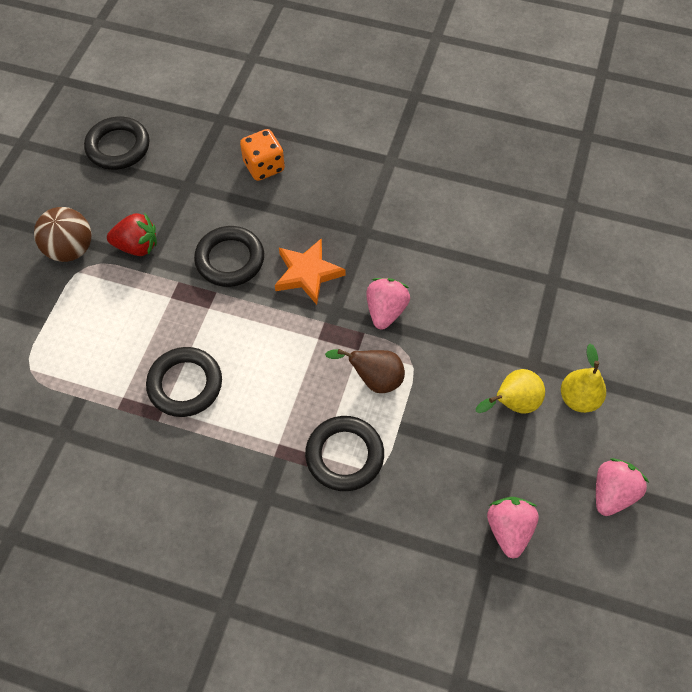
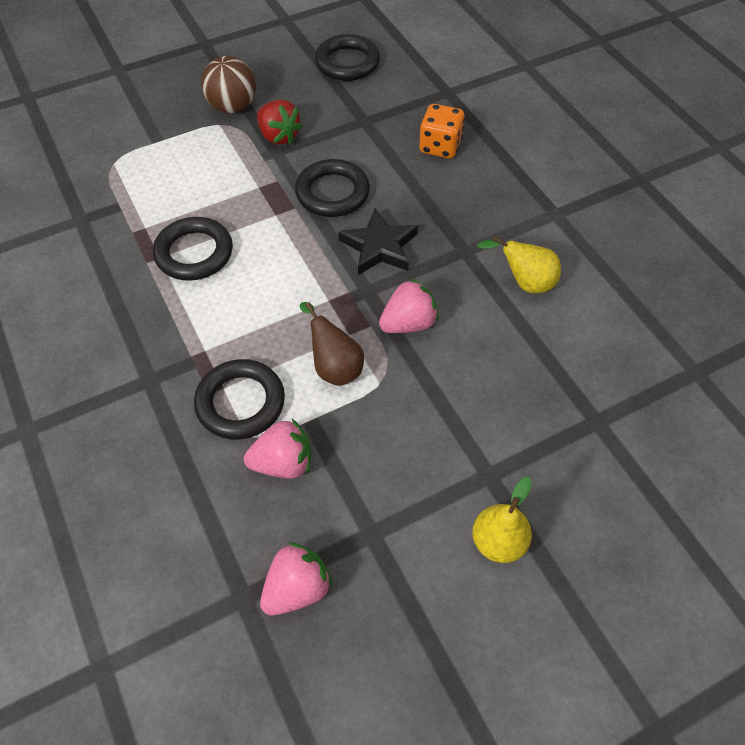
camera: 45 degrees right, 5 degrees down
orange star [275,238,345,305] -> black star [338,208,418,275]
yellow pear [476,369,545,414] -> yellow pear moved to [477,236,561,293]
pink strawberry [596,458,649,516] -> pink strawberry moved to [244,419,311,479]

